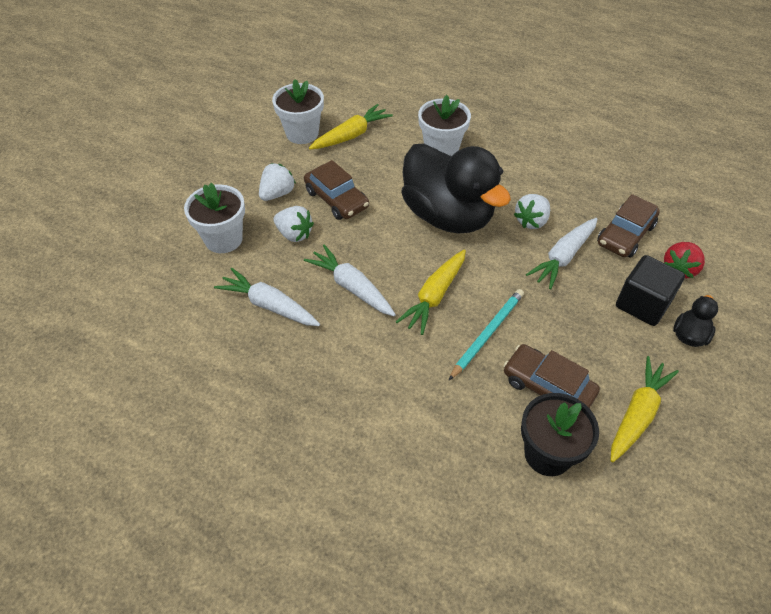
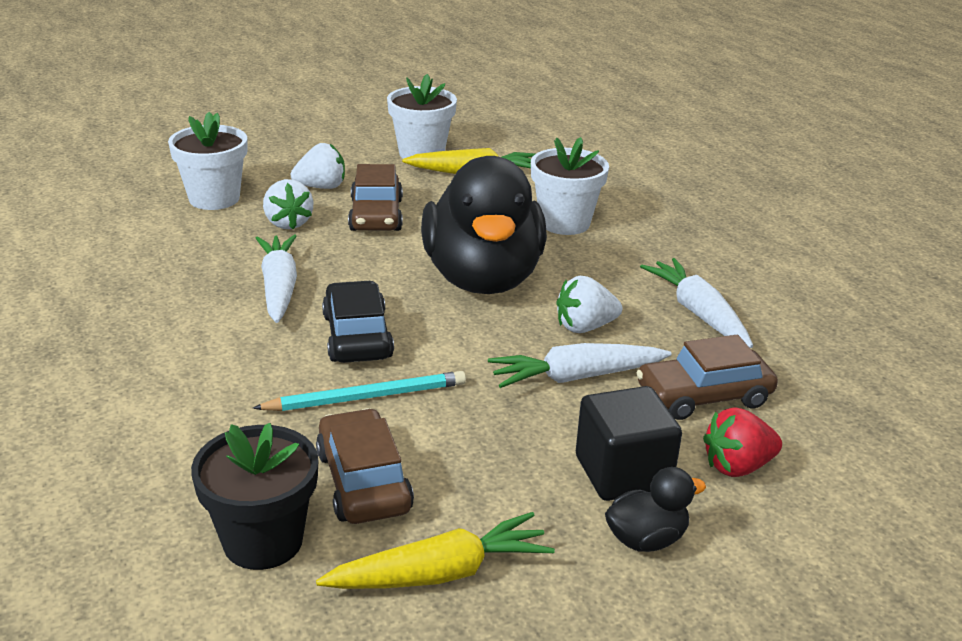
camera: 35 degrees right, 20 degrees down
white carrot [214,268,320,326] -> white carrot moved to [640,258,753,348]
yellow carrot [396,250,466,335] -> black car [322,281,394,363]

